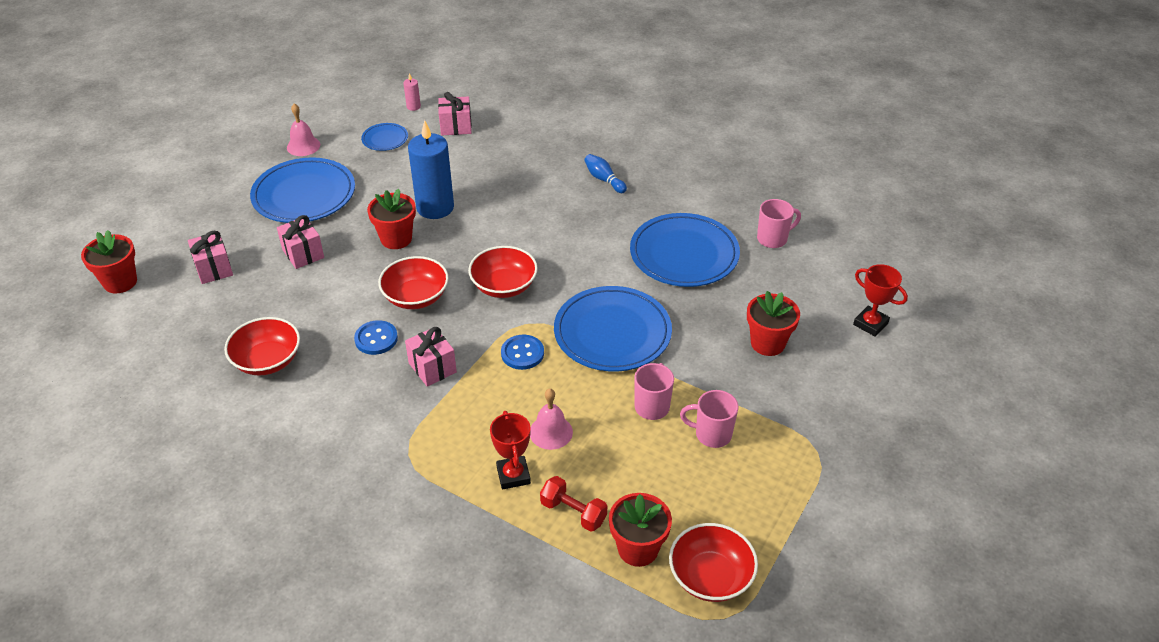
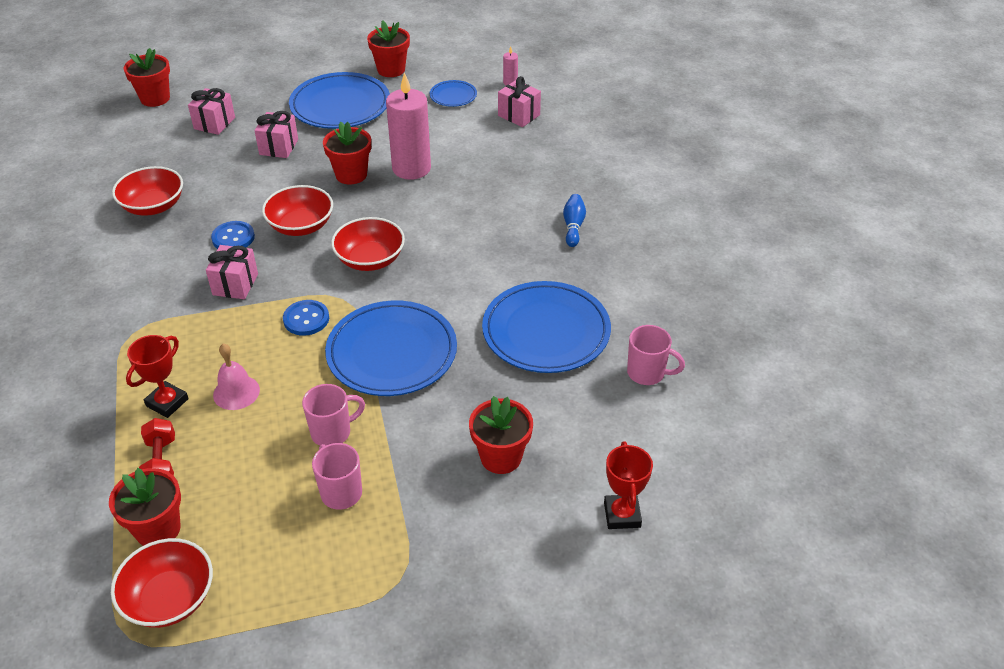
camera: 45 degrees right, 0 degrees up
pink bell [287,104,320,156] -> red flower pot [367,20,410,77]
blue candle [408,120,454,219] -> pink candle [386,72,431,180]

